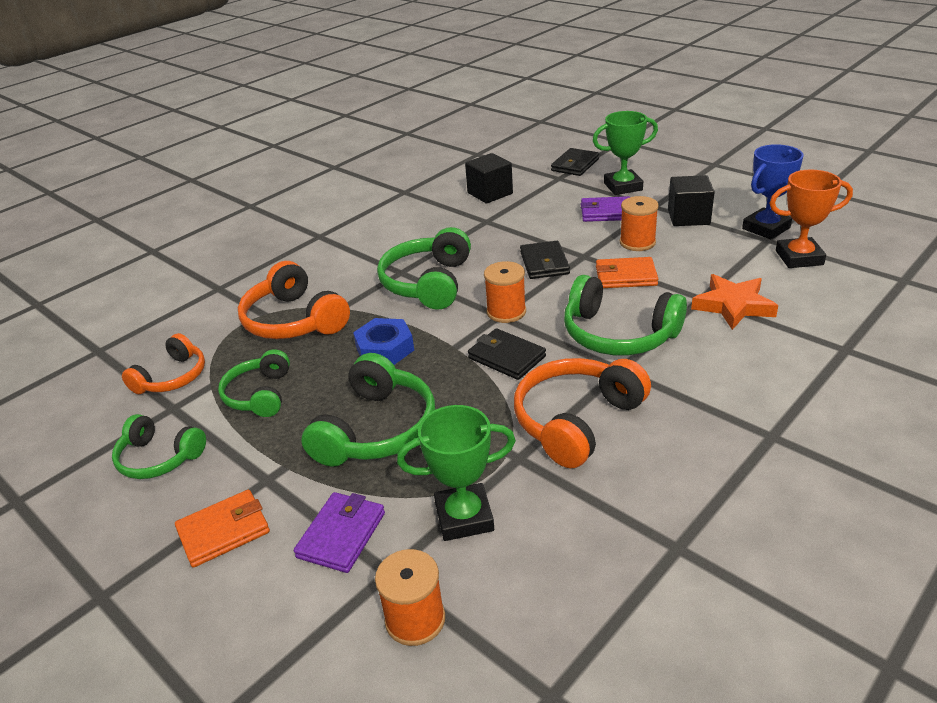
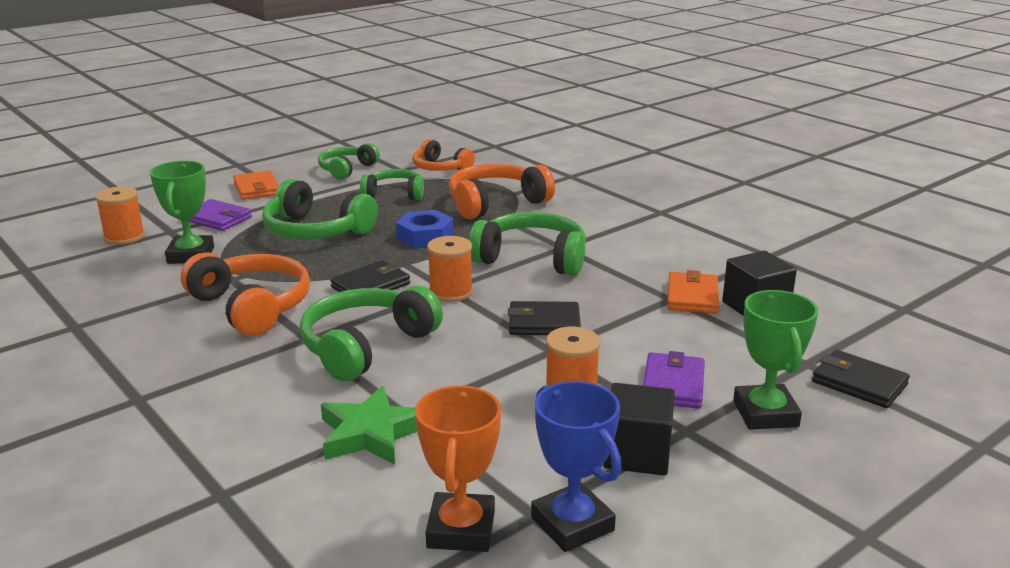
camera: 95 degrees right, 10 degrees down
orange wallet [596,257,658,288] -> orange wallet moved to [667,270,719,314]
orange star [691,274,778,330] -> green star [321,386,417,465]

